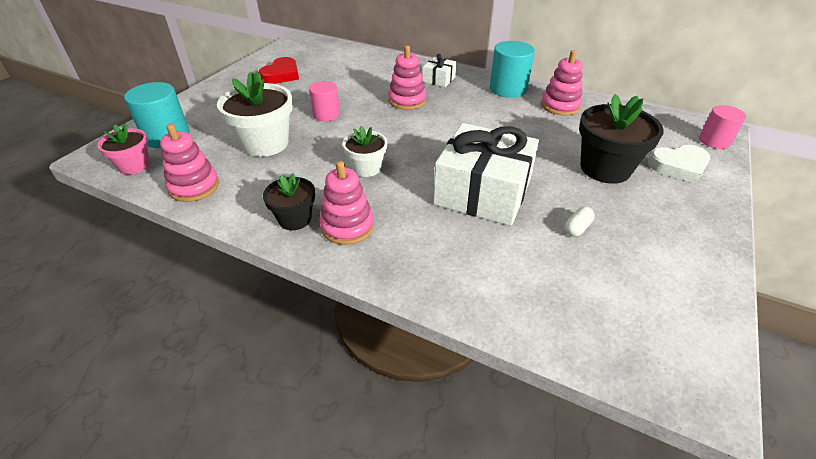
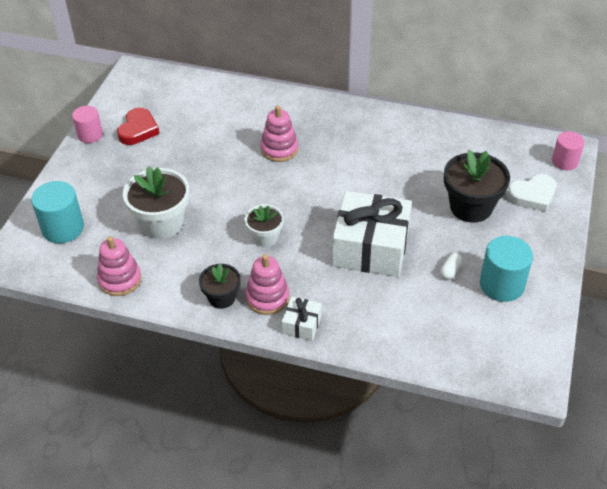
camera: 10 degrees left, 5 degrees up
pink flower pot [97,123,150,175] -> none
pink cylinder [309,81,340,121] -> pink cylinder moved to [72,106,103,143]
white gift [423,54,457,87] -> white gift moved to [282,297,322,341]
turquoise cylinder [490,41,535,98] -> turquoise cylinder moved to [480,236,533,302]
pink stacking toy [541,50,583,116] -> none

